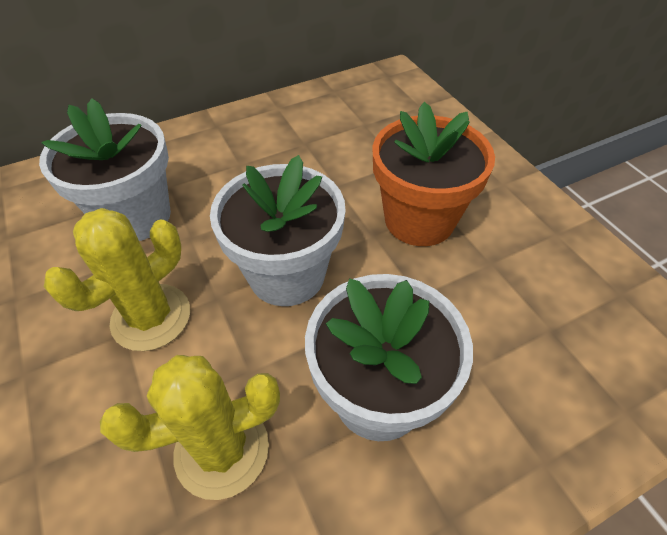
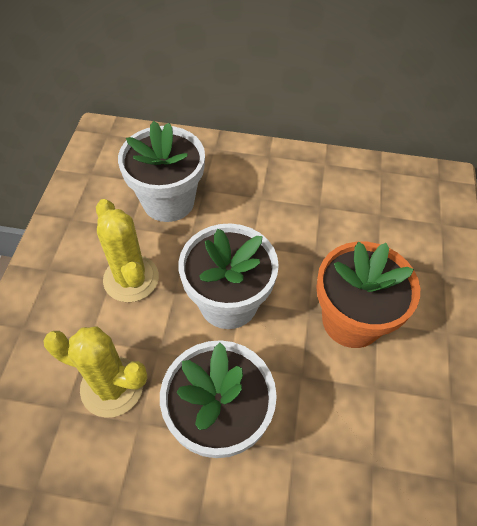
camera: 35 degrees right, 5 degrees up
yellow cactus [44,208,190,351] -> yellow cactus turned 75 degrees clockwise [96,199,159,302]

